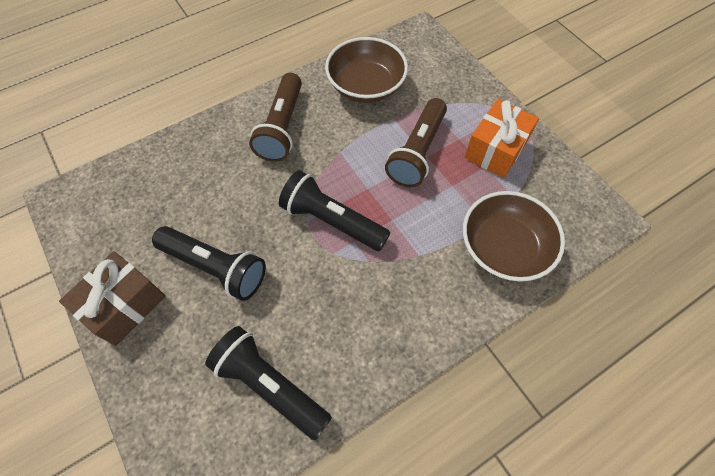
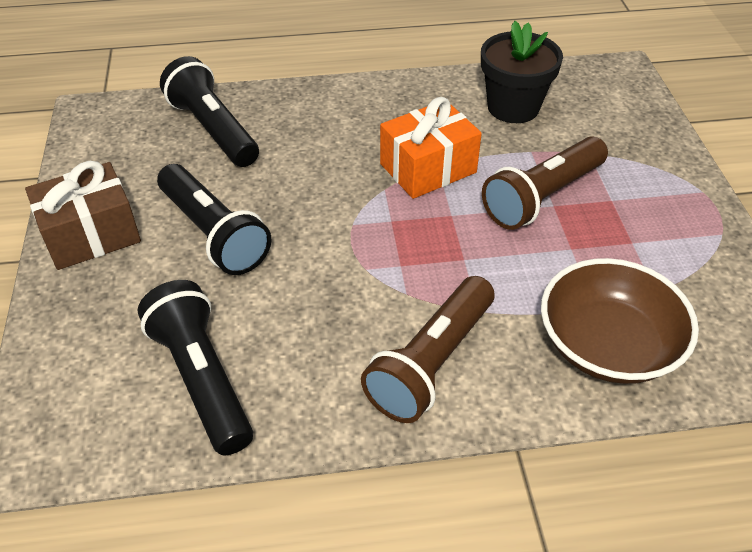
camera: 25 degrees right, 15 degrees down
brown flashlight [249,73,302,162] -> brown flashlight moved to [361,276,495,423]
black flashlight [279,170,390,251] -> black flashlight moved to [160,56,259,167]
brown bowl [325,37,408,103] -> black flower pot [481,21,563,123]
orange gift [464,99,539,178] -> orange gift moved to [380,97,482,199]

